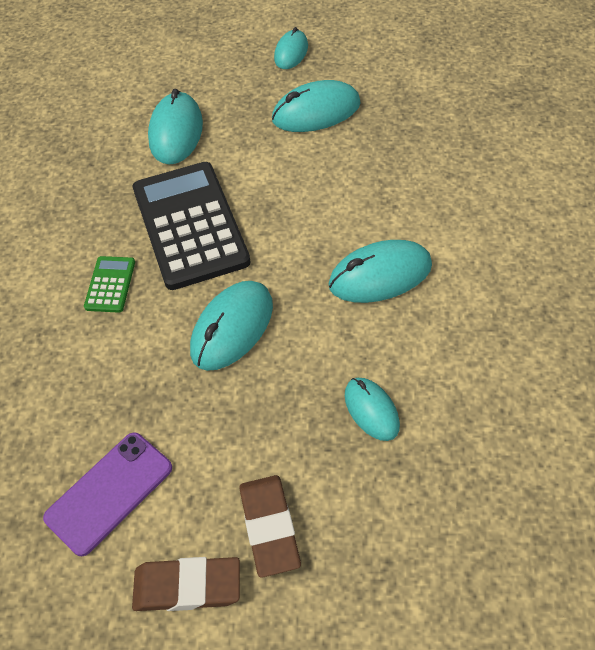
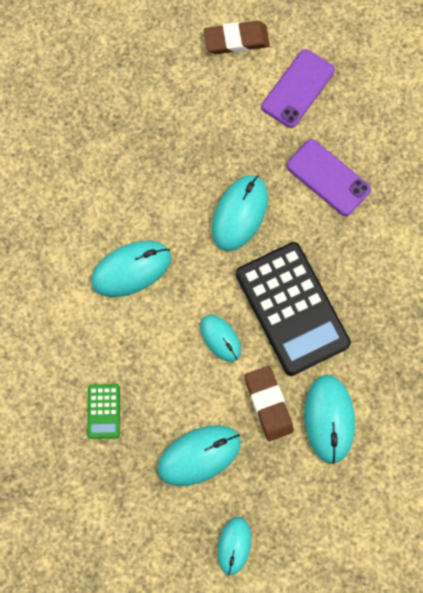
camera: 170 degrees right, 20 degrees up
green calculator [84,256,135,313] -> green calculator moved to [88,384,120,439]
brown eraser [239,475,301,578] -> brown eraser moved to [245,366,294,441]
turquoise mouse [345,378,400,441] -> turquoise mouse moved to [200,315,241,362]
none -> purple phone [287,139,371,216]

